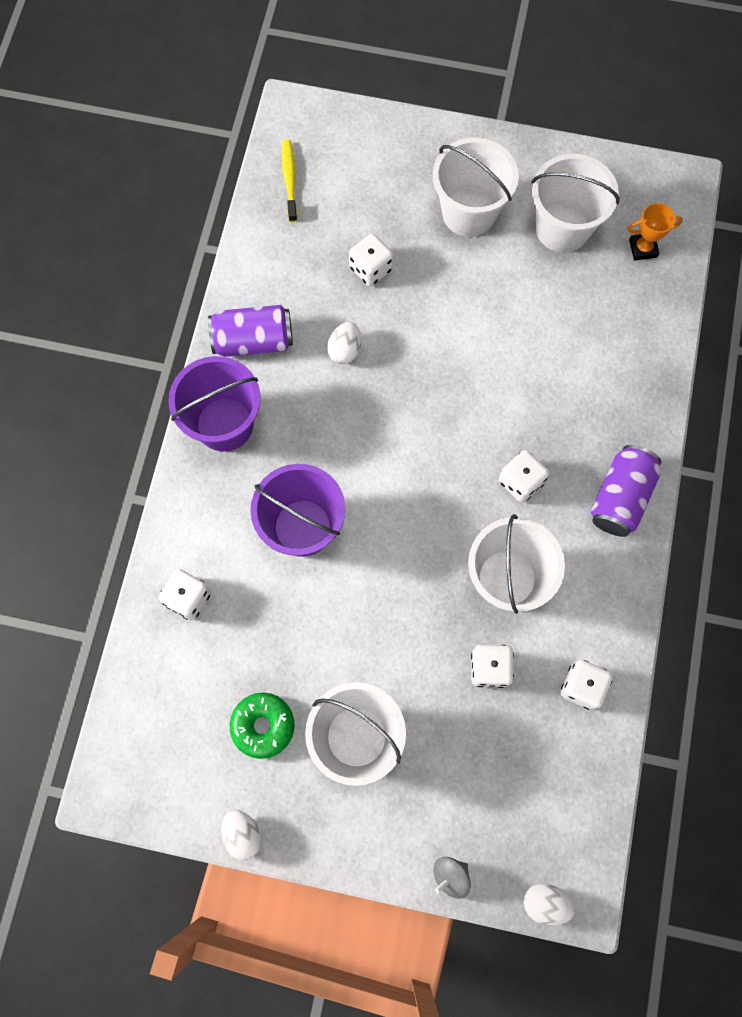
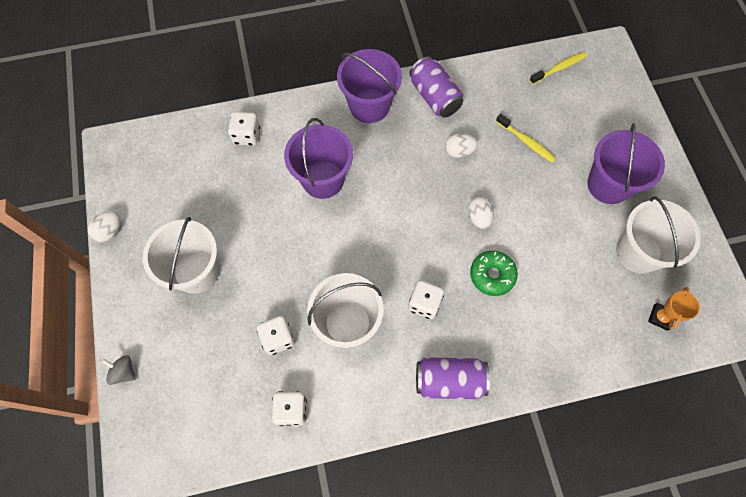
camera: 65 degrees right, 5 degrees down
green donut [230,693,295,759] -> green donut moved to [470,251,518,296]
white dice [349,234,393,286] -> yellow toothbrush [496,114,556,163]
white bucket [433,138,519,237] -> purple bucket [587,124,665,204]
white egg [523,884,575,926] -> white egg moved to [467,197,494,229]
orange trophy [627,203,683,261] -> orange trophy turned 60 degrees clockwise [648,287,700,331]

